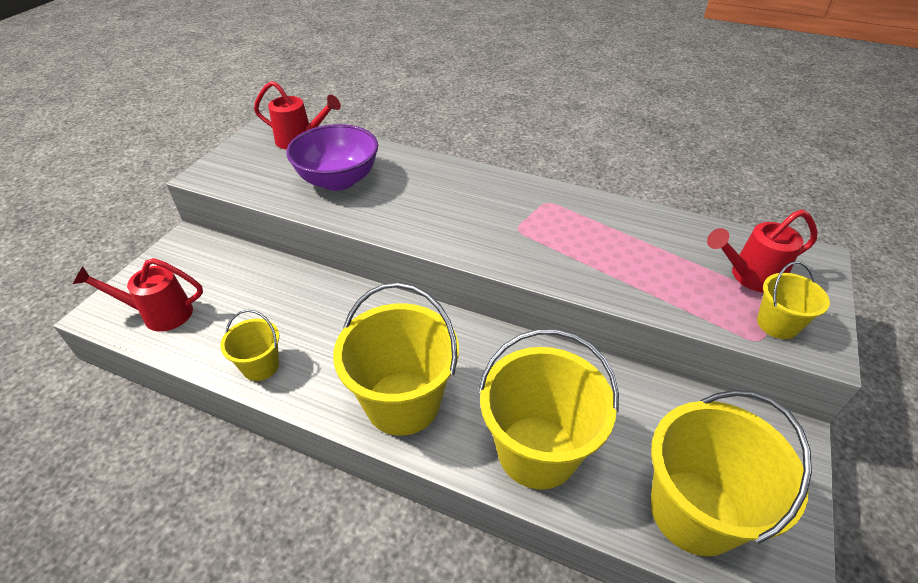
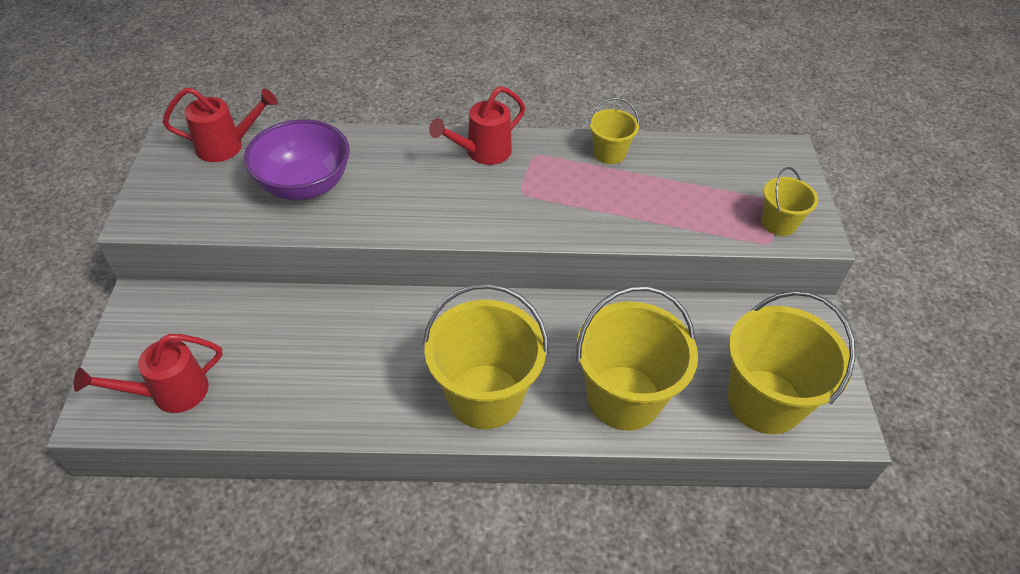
camera: 25 degrees left, 5 degrees up
yellow bucket [220,310,279,381] -> yellow bucket moved to [589,97,639,164]
red watering can [707,210,817,293] -> red watering can moved to [429,86,525,165]

